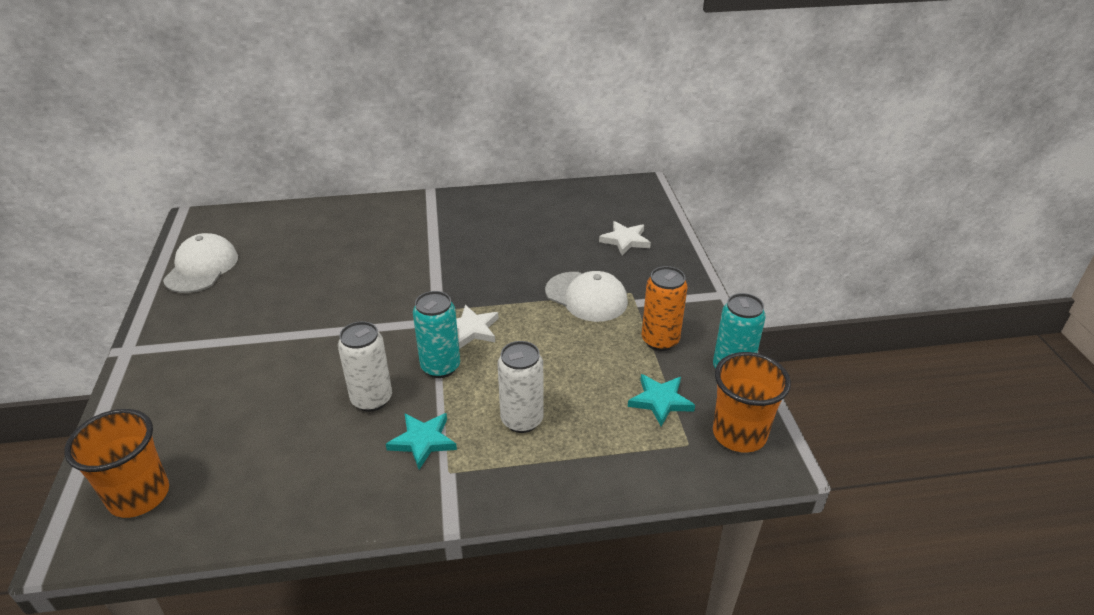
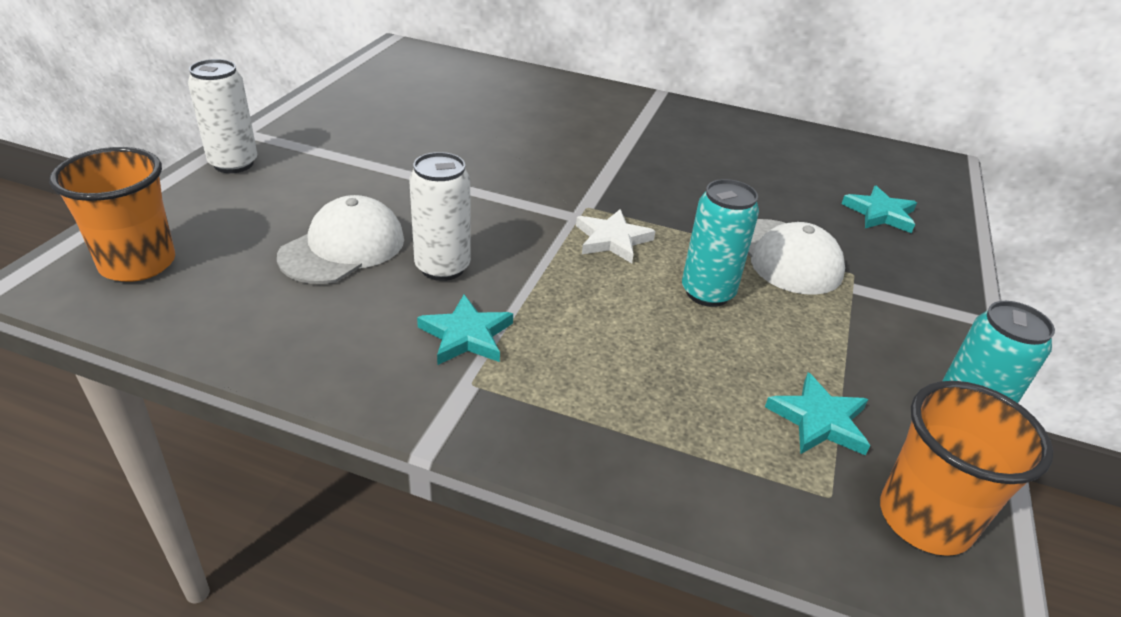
camera: 25 degrees right, 0 degrees up
white cap [163,233,238,293] -> white cap moved to [277,195,404,284]
turquoise can [413,291,460,378] -> turquoise can moved to [682,179,759,307]
white can [498,341,544,433] -> white can moved to [188,59,257,173]
white star [599,221,651,255] -> turquoise star [842,186,917,233]
orange can [642,266,688,351] -> none

